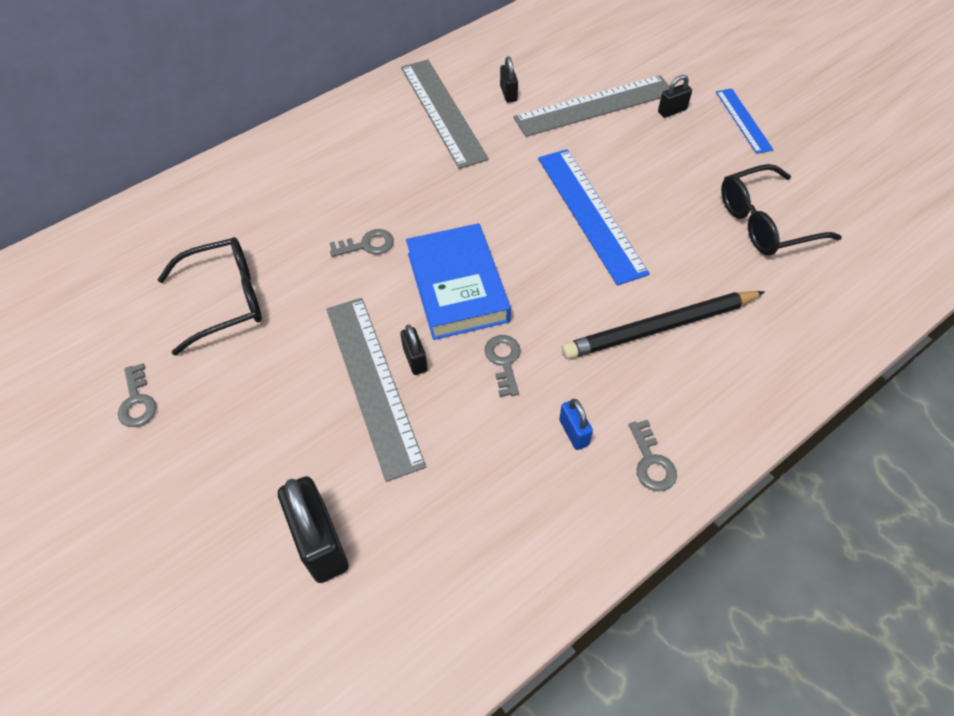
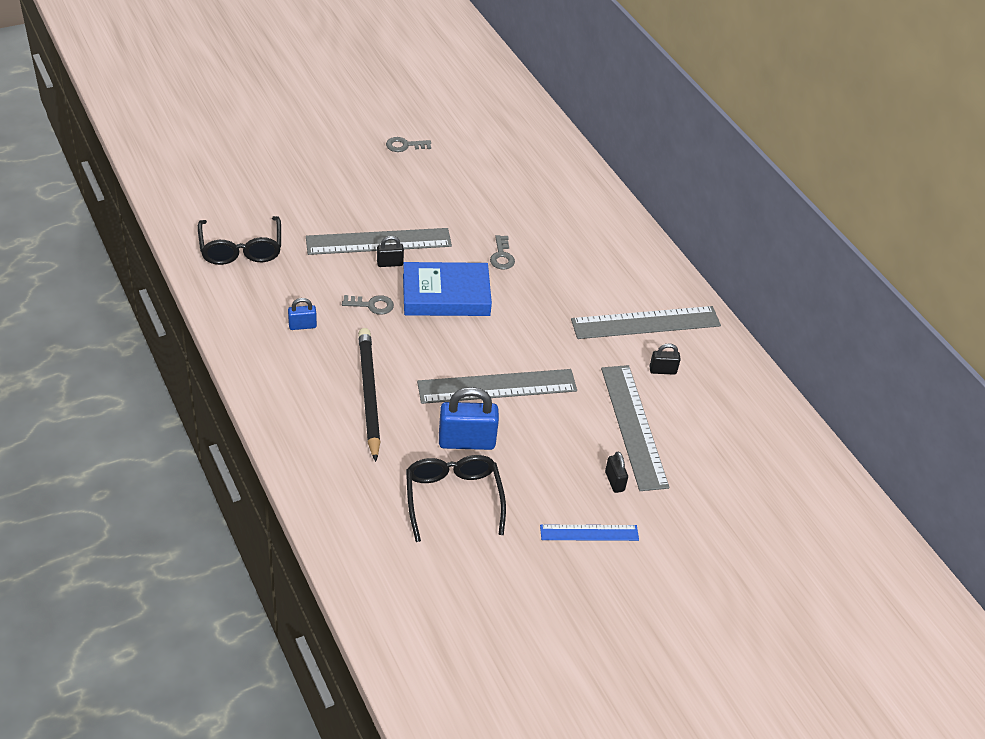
camera: 95 degrees right, 10 degrees down
black glasses [157,237,262,356] -> black glasses moved to [198,216,281,265]
black padlock [278,476,349,583] -> none
blue ruler [538,149,650,285] -> grey ruler [417,369,577,404]
grey key [629,420,677,491] -> none
none -> blue padlock [439,387,499,450]

